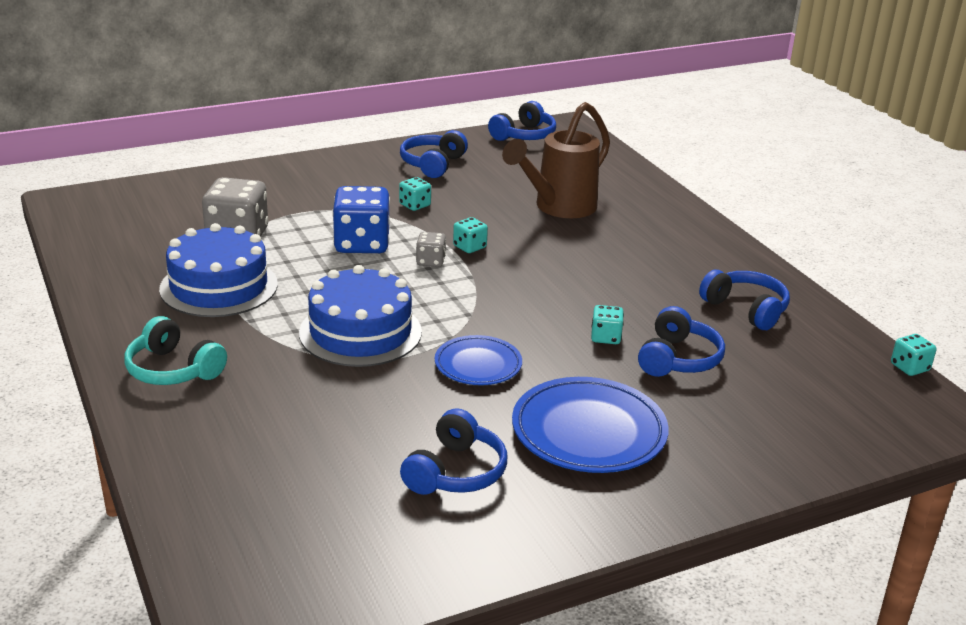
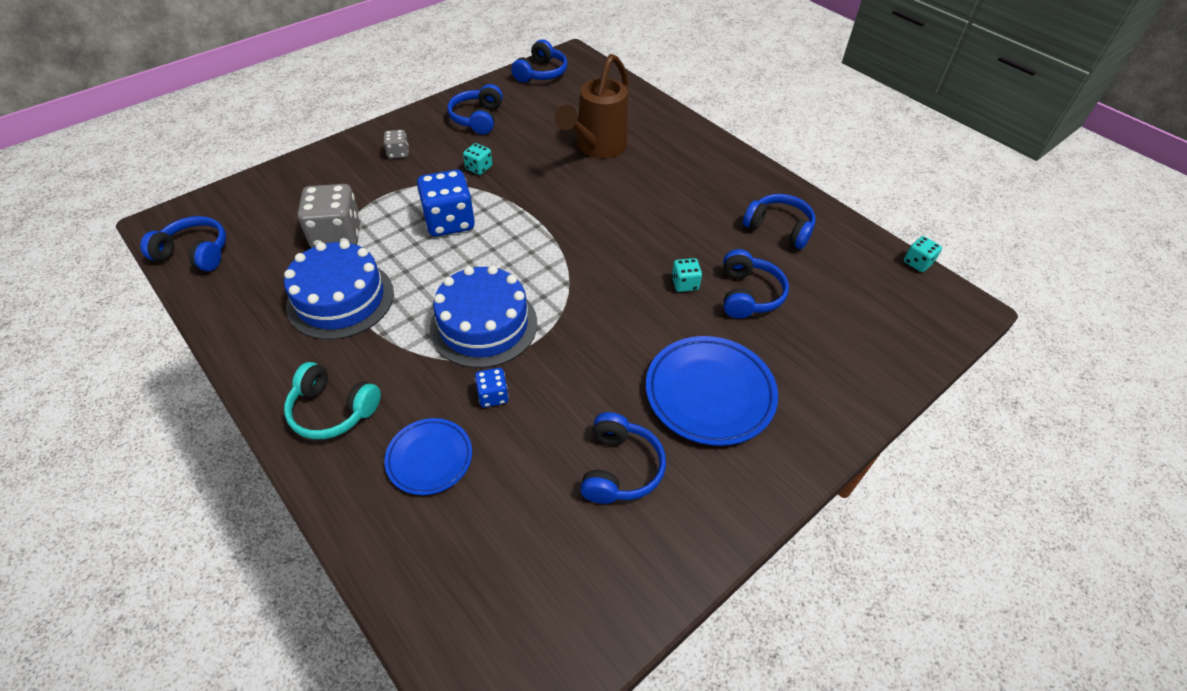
camera: 15 degrees left, 20 degrees up
grey dice [416,232,446,267] -> grey dice moved to [384,130,409,159]
blue plate [435,335,522,385] -> blue plate moved to [384,418,472,495]
turquoise dice [453,217,488,253] -> none
none -> blue headphones [140,216,226,271]
none -> blue dice [475,368,509,407]

